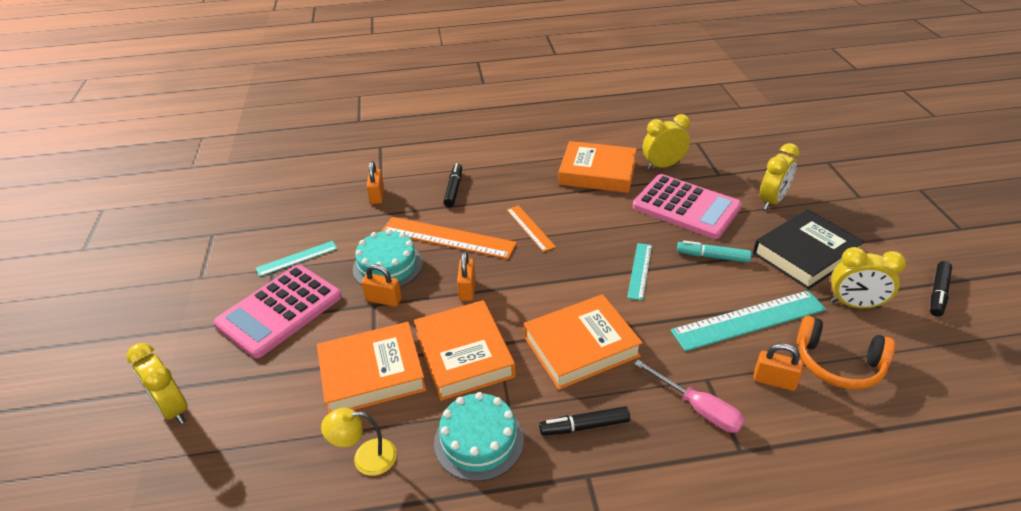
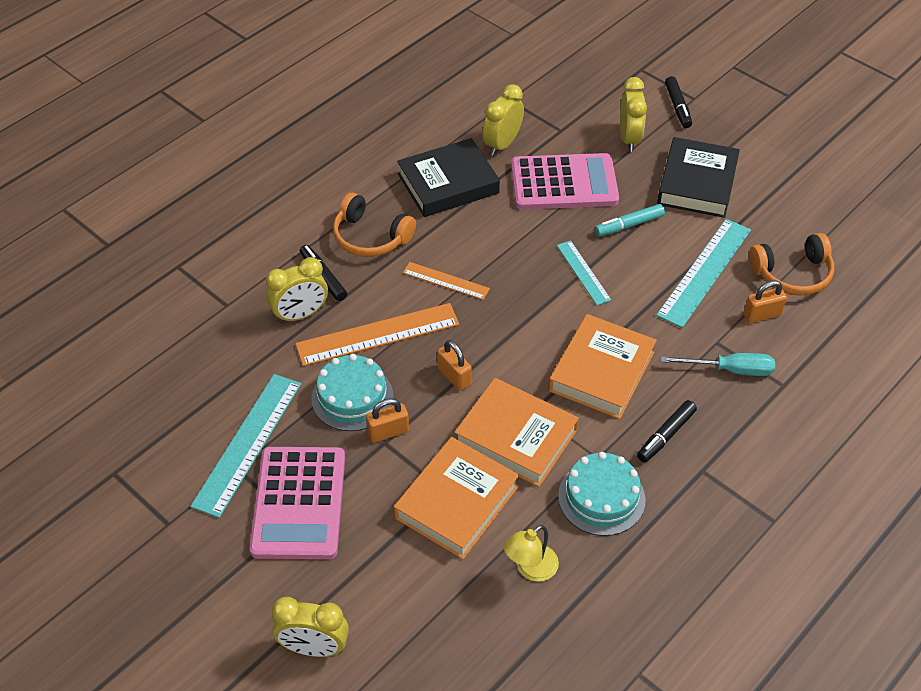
camera: 40 degrees left, 10 degrees up
turquoise ruler [256,241,337,277] -> turquoise ruler [190,374,301,518], size x1.77
orange padlock [367,161,384,204] -> none
orange book [558,141,637,193] -> black book [397,138,500,217]
pink screwdriver [634,360,745,433] -> turquoise screwdriver [661,353,775,376]
yellow clock [831,247,906,309] -> yellow clock moved to [266,257,328,323]
black marker [930,261,952,317] -> black marker moved to [665,76,692,128]
none -> orange headphones [333,193,416,257]

